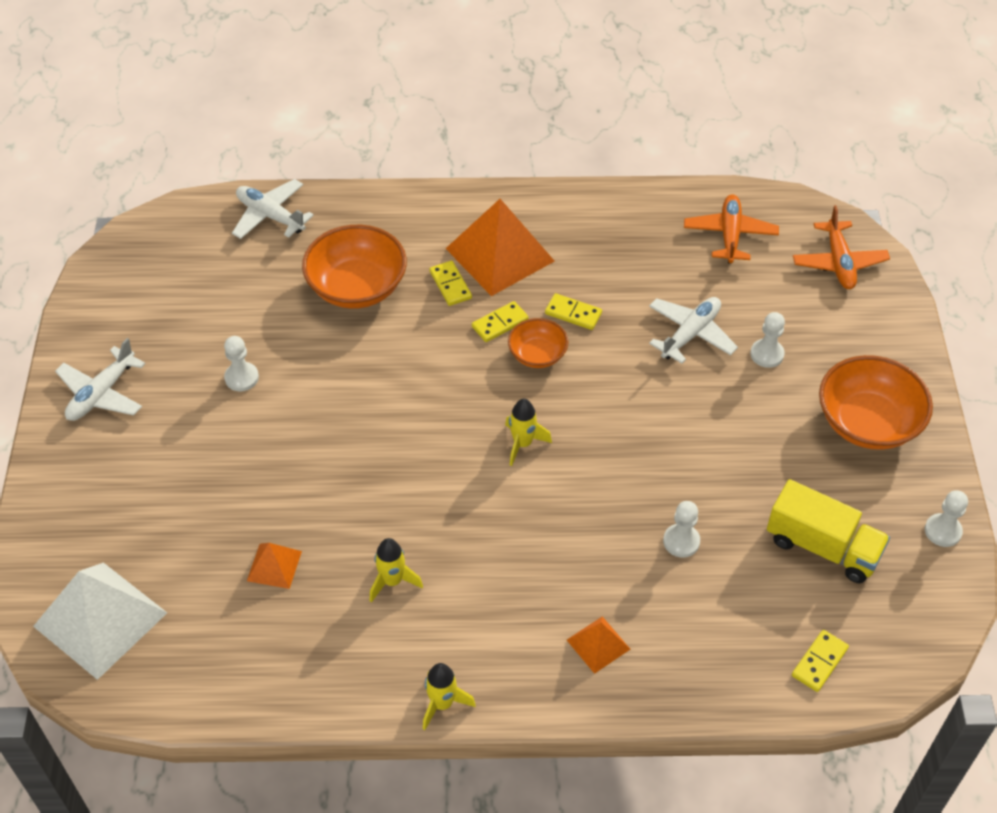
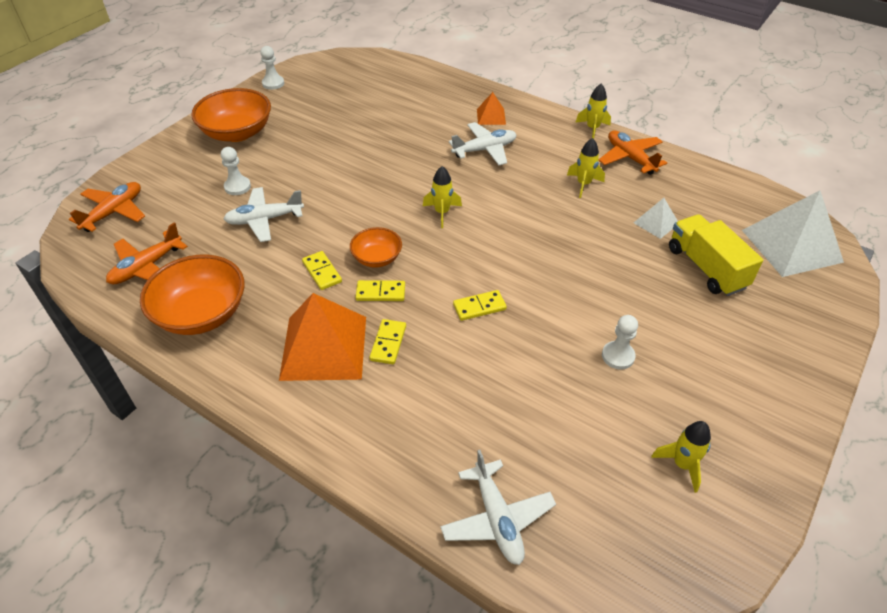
camera: 145 degrees left, 5 degrees down
white plane [55,338,146,421] -> white plane moved to [449,122,517,165]
orange pyramid [247,543,302,589] -> white pyramid [634,198,678,239]
orange bowl [302,225,407,309] -> orange bowl moved to [140,255,245,335]
white pawn [663,501,700,557] -> none
yellow truck [767,479,890,583] -> yellow truck moved to [669,214,763,296]
yellow domino [792,630,849,692] -> yellow domino moved to [453,290,507,321]
none -> orange plane [599,131,667,175]
none -> yellow rocket [651,421,711,493]

